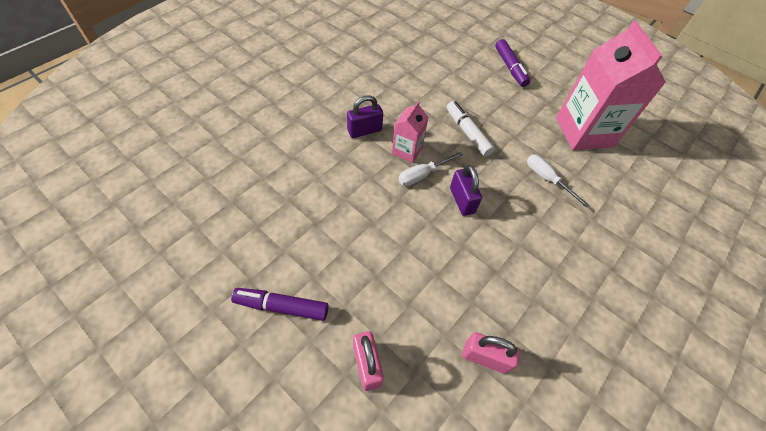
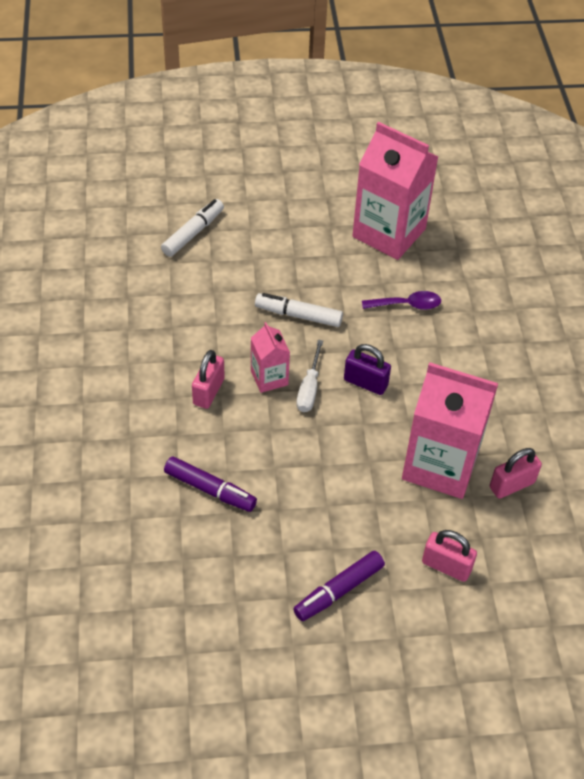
camera: 45 degrees left, 5 degrees down
purple padlock [347,95,383,138] -> pink padlock [192,350,225,409]
purple marker [495,39,530,87] -> purple marker moved to [164,456,257,512]
white screwdriver [527,154,589,207] -> purple spoon [362,291,441,310]
none -> white marker [161,199,224,257]
none -> pink carton [402,362,498,499]

